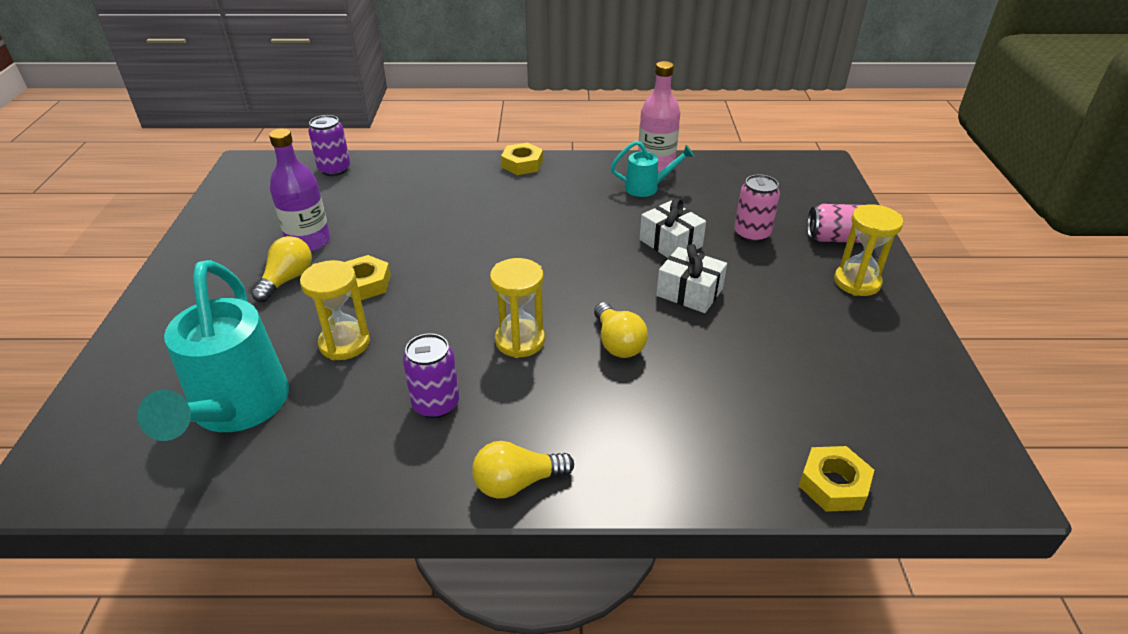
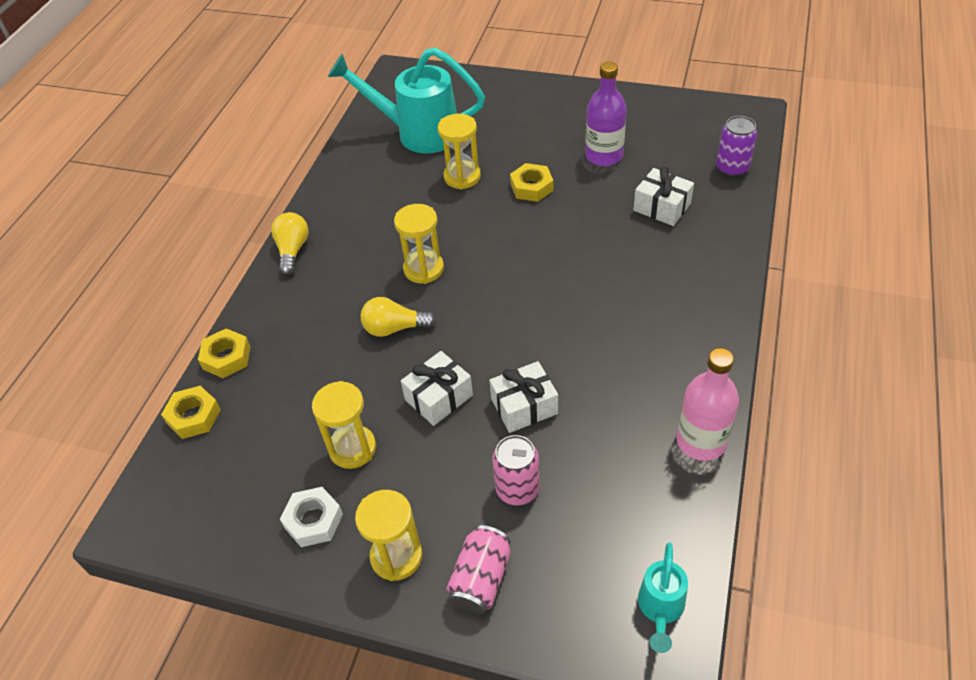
camera: 110 degrees right, 10 degrees up
yellow light bulb [251,236,312,302] -> none
purple can [403,333,459,418] -> none
yellow nut [501,143,543,175] -> yellow nut moved to [198,328,251,378]
turquoise watering can [611,141,694,197] -> turquoise watering can moved to [638,542,688,653]
none -> white nut [280,487,343,547]
none -> yellow hourglass [312,381,376,469]
none -> white gift [633,167,694,226]

